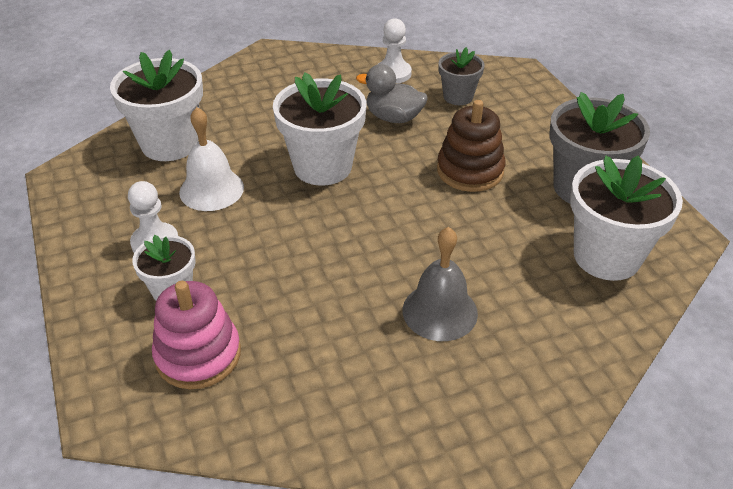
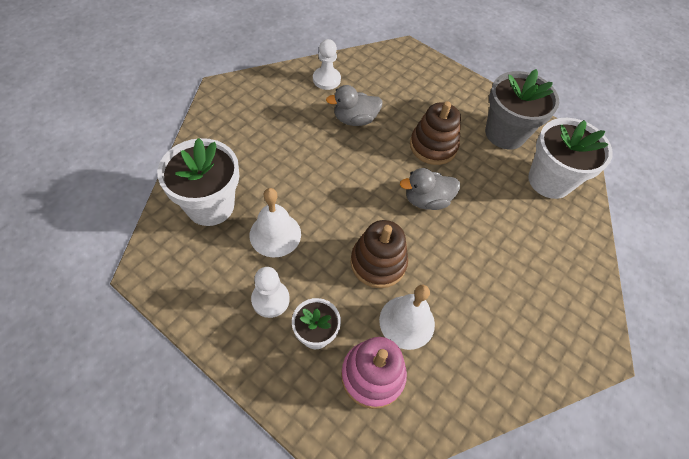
camera: 35 degrees left, 15 degrees up
white flower pot [273,72,366,185] -> none
grey bell [403,227,478,341] -> none
grey flower pot [438,47,485,105] -> none
none -> brown stacking toy [351,220,408,288]
none -> white bell [379,285,435,350]
none -> grey duck [400,168,460,210]

